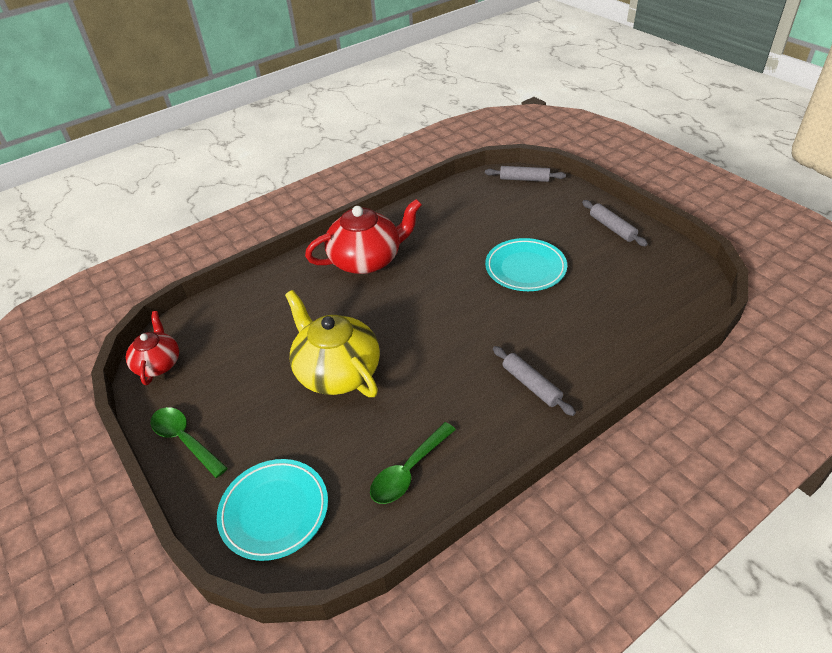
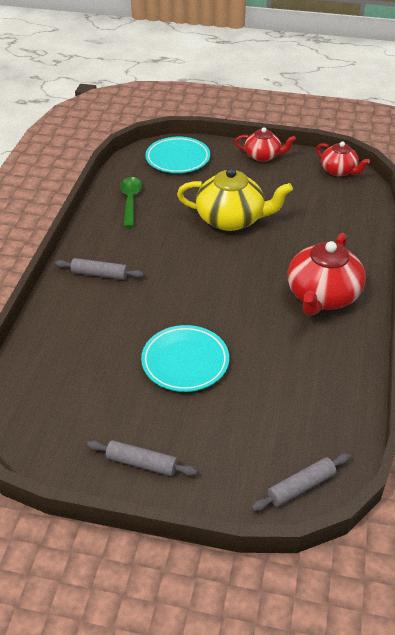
camera: 135 degrees right, 0 degrees up
green spoon [151,407,228,478] -> red teapot [235,127,296,162]

